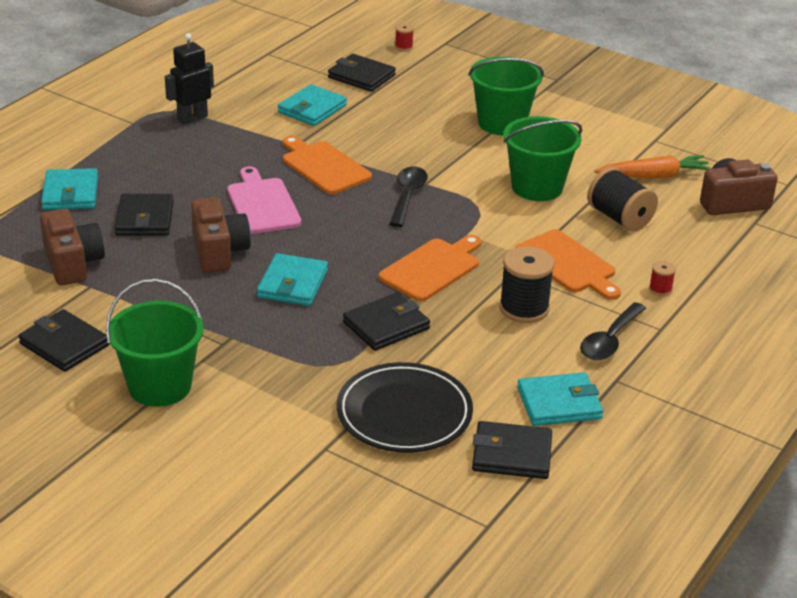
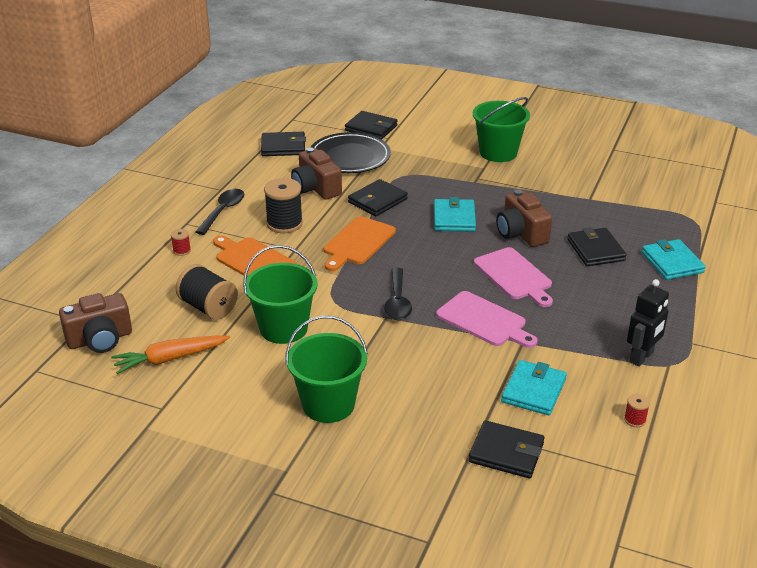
camera: 170 degrees right, 0 degrees up
black wallet [19,309,110,372] -> black wallet moved to [345,111,398,139]
brown camera [40,209,105,285] -> brown camera moved to [291,147,342,200]
orange cutting board [283,136,372,194] -> pink cutting board [436,291,537,348]
red spool [395,24,414,51] -> red spool moved to [624,394,650,427]
turquoise wallet [517,372,603,426] -> none

